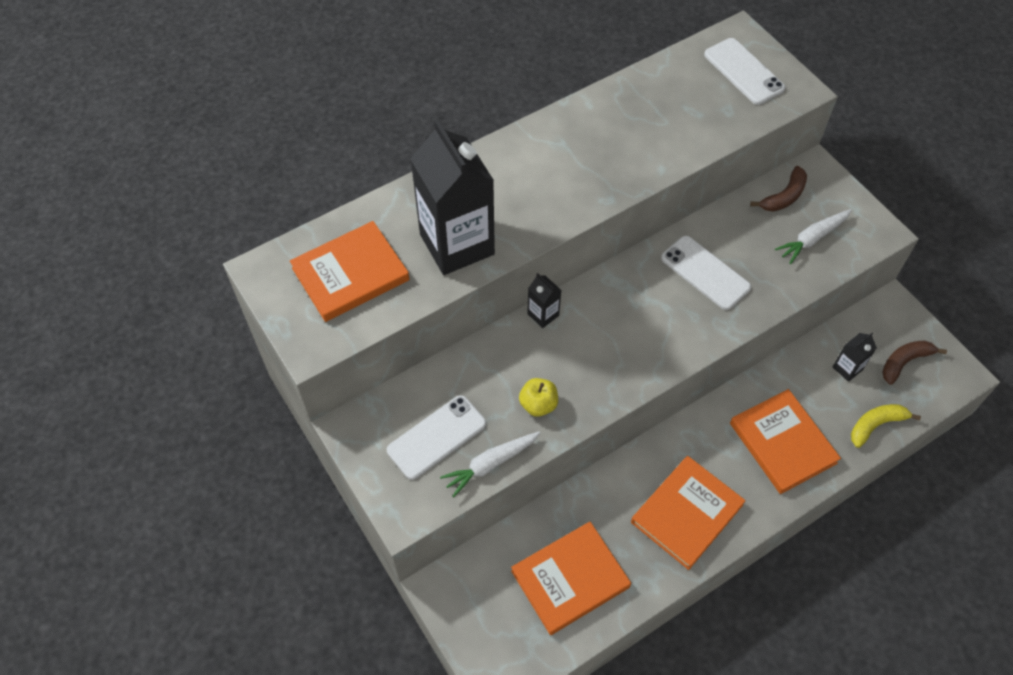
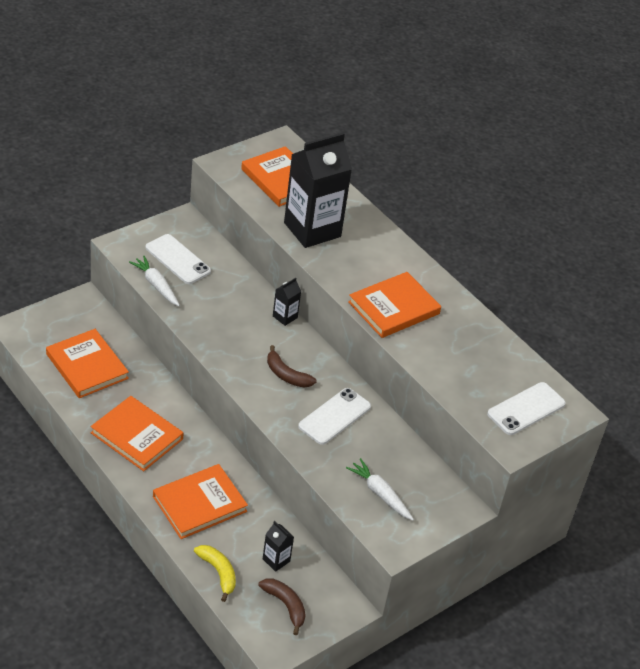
camera: 80 degrees right, 15 degrees down
yellow apple [519,378,558,417] -> none
brown banana [750,166,807,212] -> brown banana moved to [267,345,317,388]
none -> orange book [348,272,441,338]

